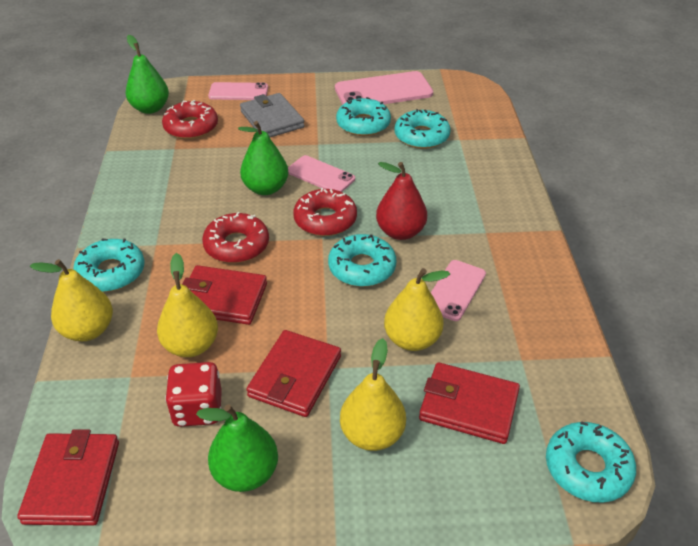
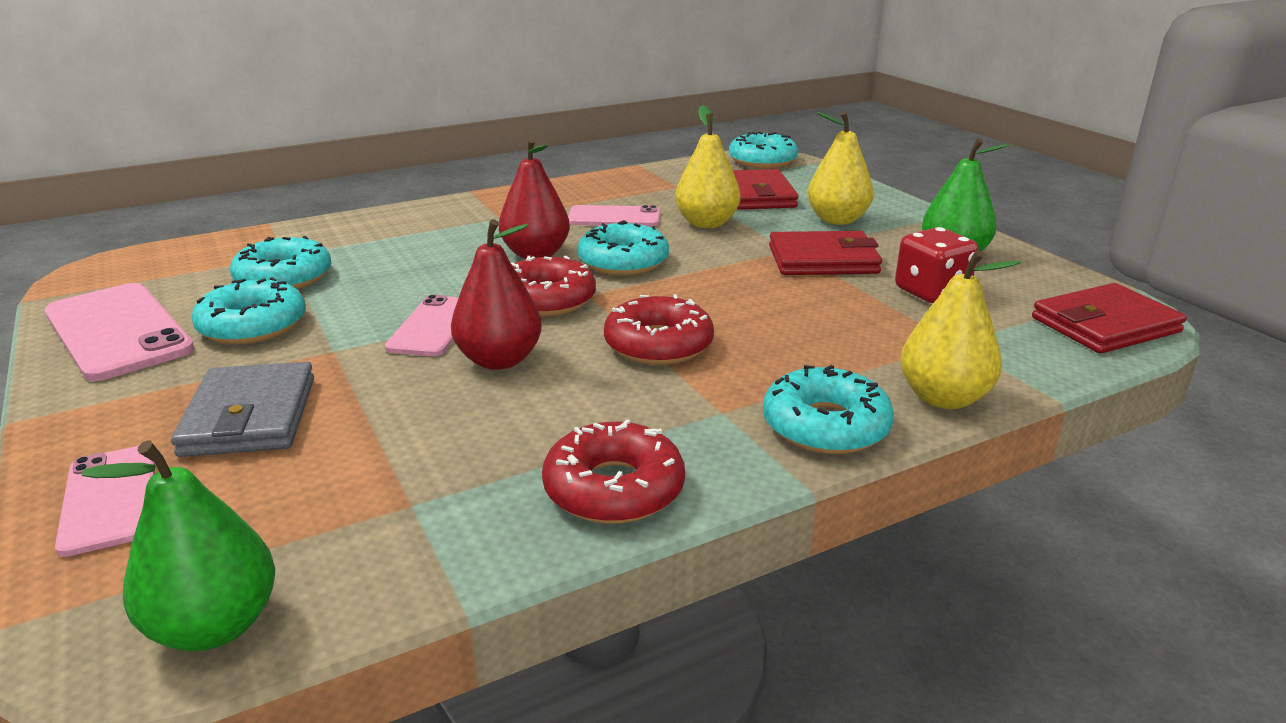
camera: 115 degrees left, 15 degrees down
yellow pear [157,253,218,357] -> none
red donut [162,100,218,139] -> red donut moved to [542,419,685,524]
red wallet [182,265,267,325] -> none
green pear [238,121,288,195] -> red pear [451,219,542,370]
grey wallet [240,93,305,137] -> grey wallet turned 45 degrees counterclockwise [171,361,314,457]

